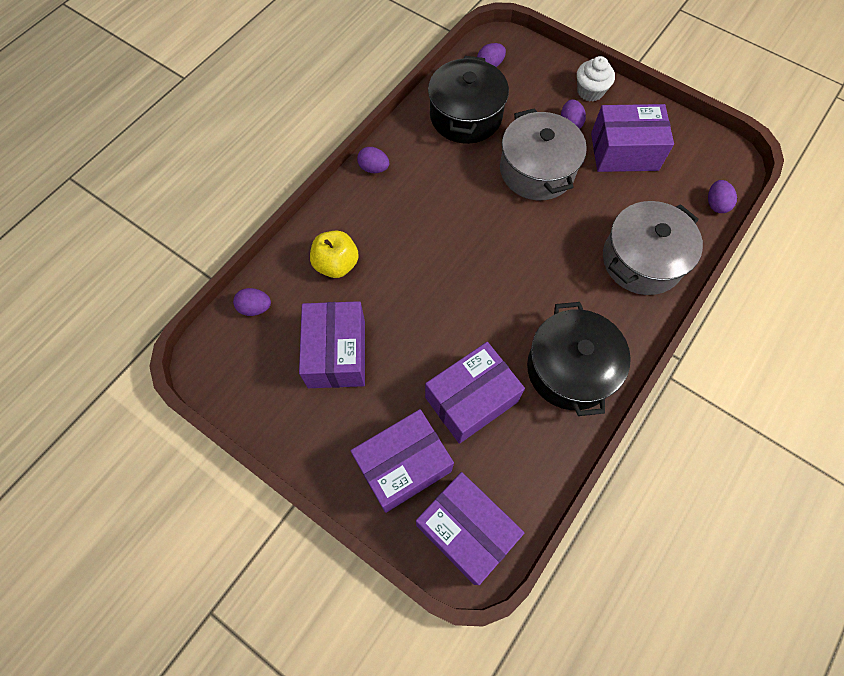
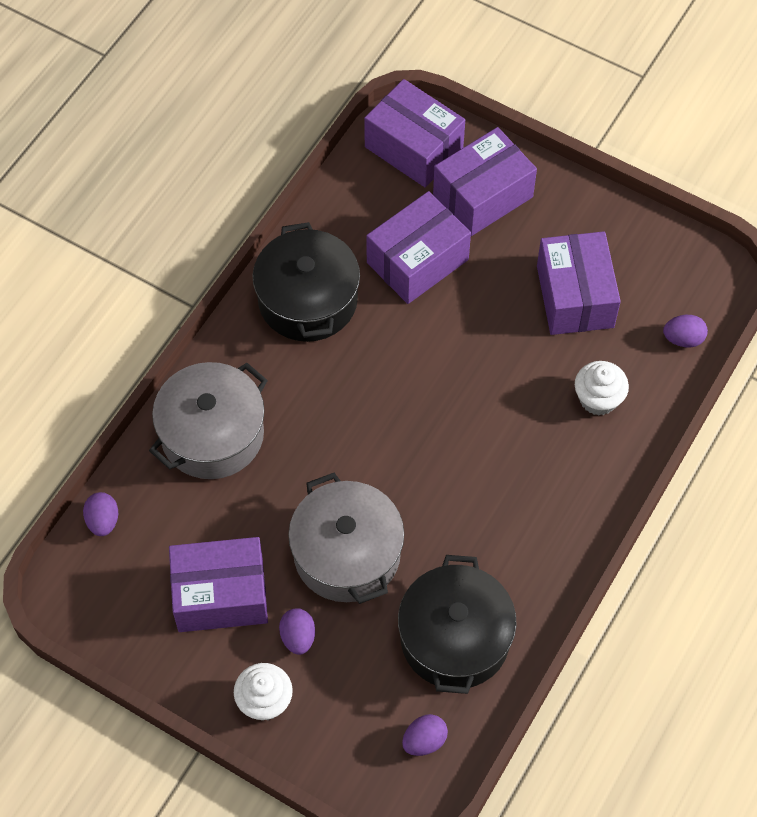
camera: 175 degrees right, 5 degrees down
yellow apple [310,231,359,278] -> white cupcake [575,361,629,415]
purple egg [357,147,389,173] -> none

